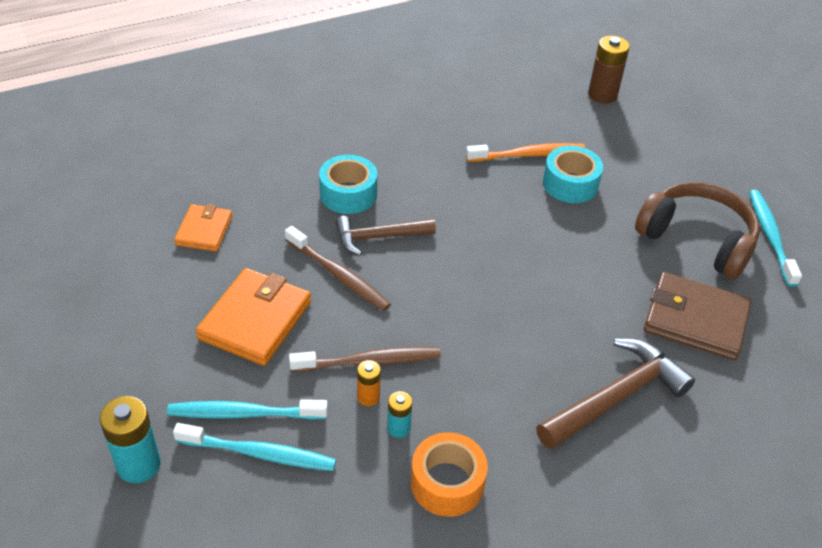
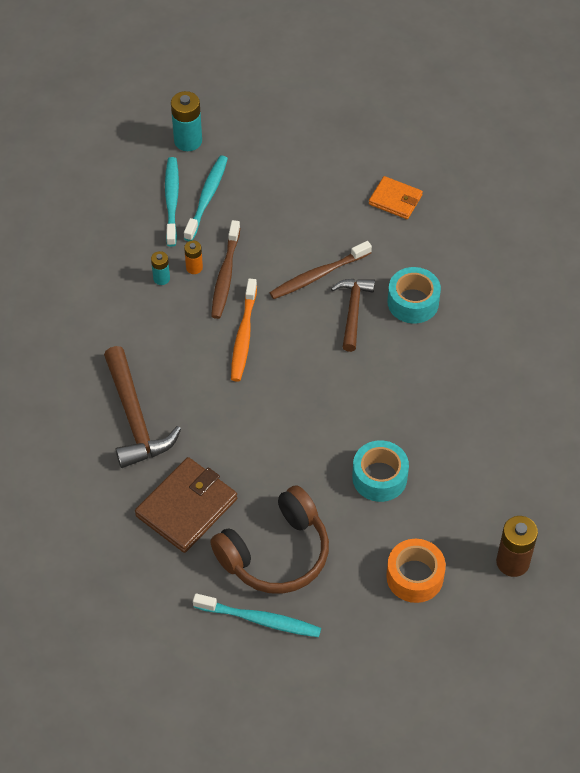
camera: 110 degrees right, 10 degrees up
turquoise toothbrush [173,423,336,471] -> turquoise toothbrush turned 150 degrees clockwise [165,157,179,247]
orange wallet [196,268,311,366] -> none
orange tape [411,432,488,517] -> orange tape moved to [386,539,446,603]
orange toothbrush [466,143,585,162] -> orange toothbrush moved to [231,278,257,382]

